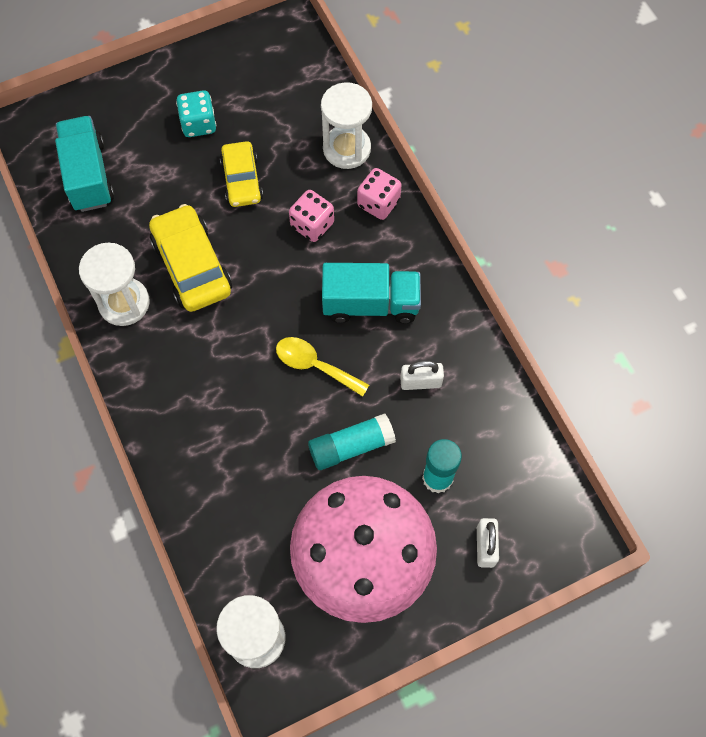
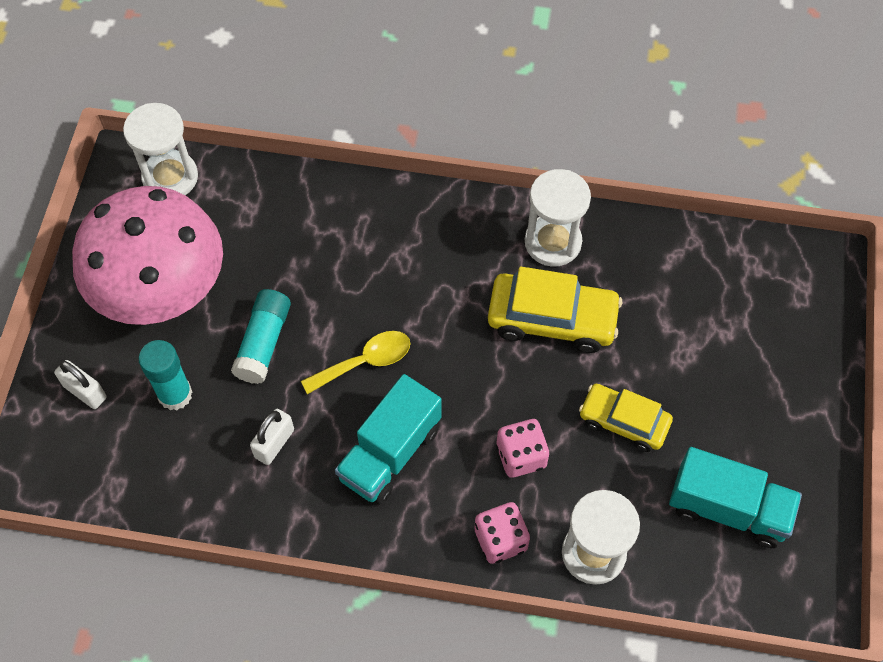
camera: 125 degrees right, 5 degrees down
turquoise truck [55,116,114,212] -> turquoise truck moved to [669,447,802,548]
turquoise dice [176,90,216,137] -> none

